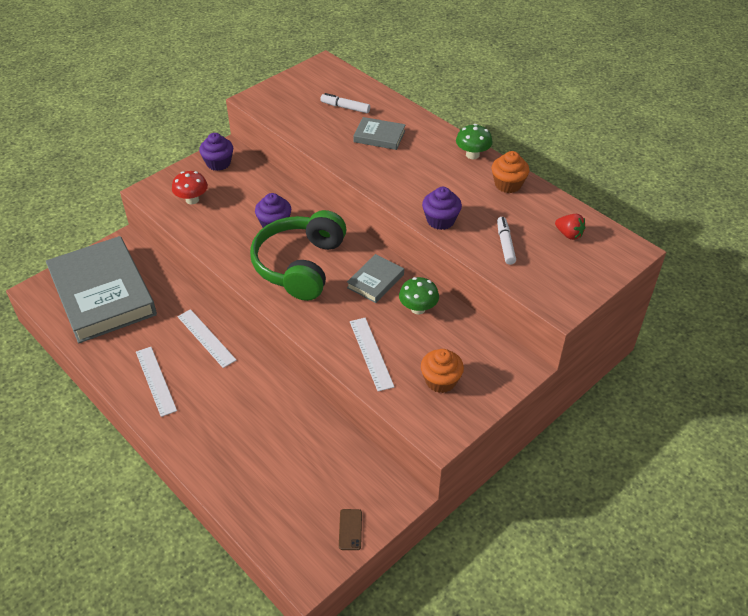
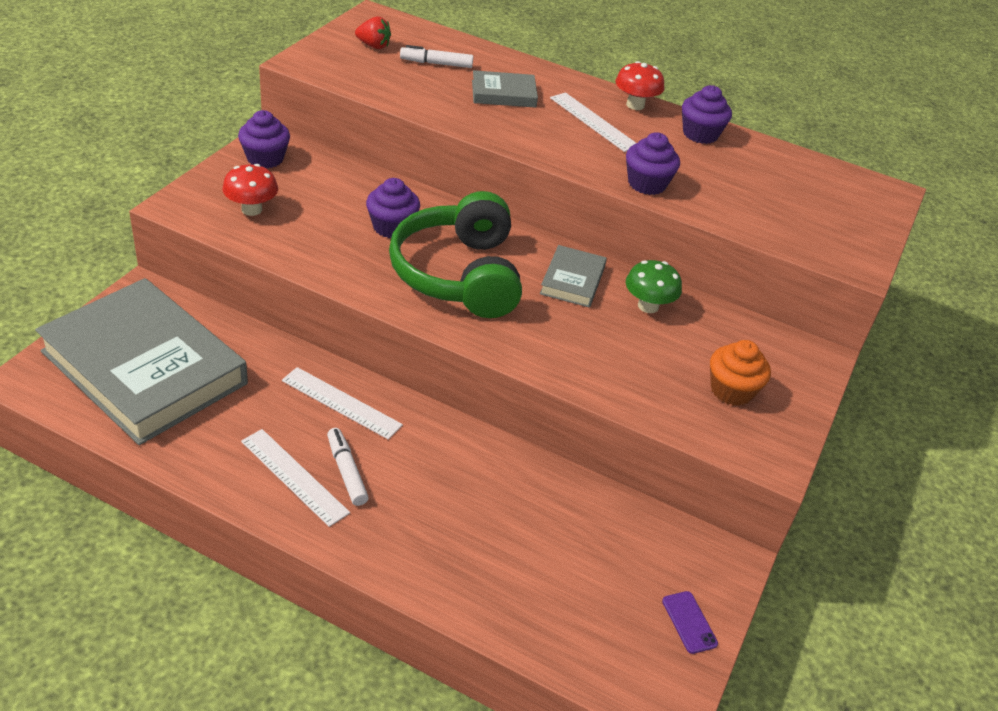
camera: 25 degrees left, 5 degrees down
brown phone [339,509,362,550] -> purple phone [662,591,718,654]
white ruler [350,318,394,391] -> white ruler moved to [550,93,636,152]
green mushroom [456,124,493,159] -> red mushroom [616,61,664,110]
orange cupcake [492,151,529,193] -> purple cupcake [682,85,732,144]
white marker [497,217,516,265] -> white marker moved to [327,428,369,506]
red strawberry [555,214,585,240] -> red strawberry moved to [355,16,391,49]

